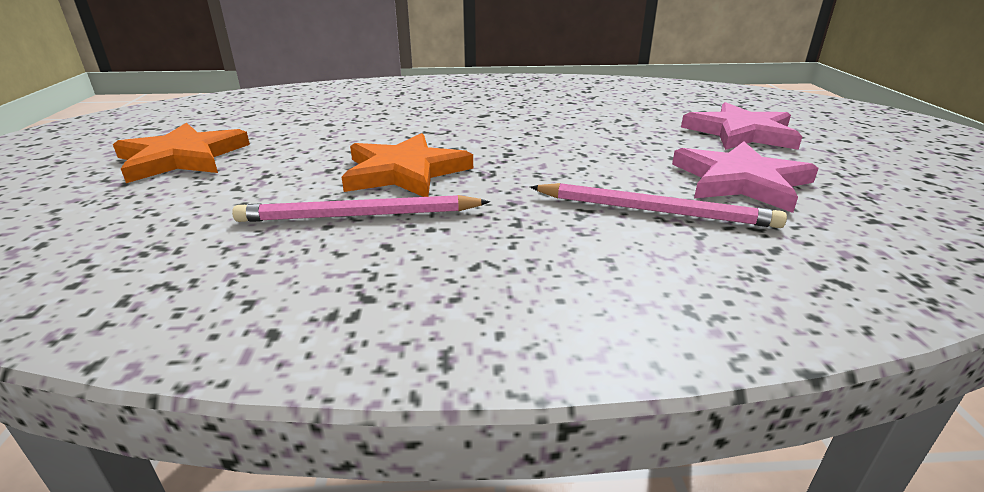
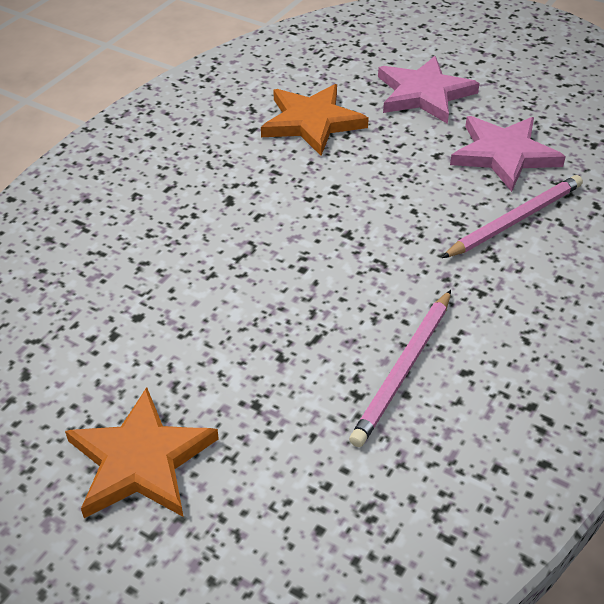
camera: 55 degrees left, 15 degrees up
orange star [342,133,473,197] -> orange star moved to [261,84,369,156]

